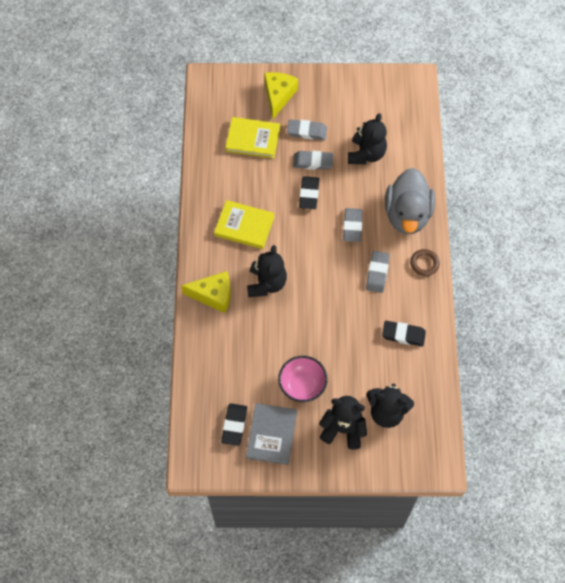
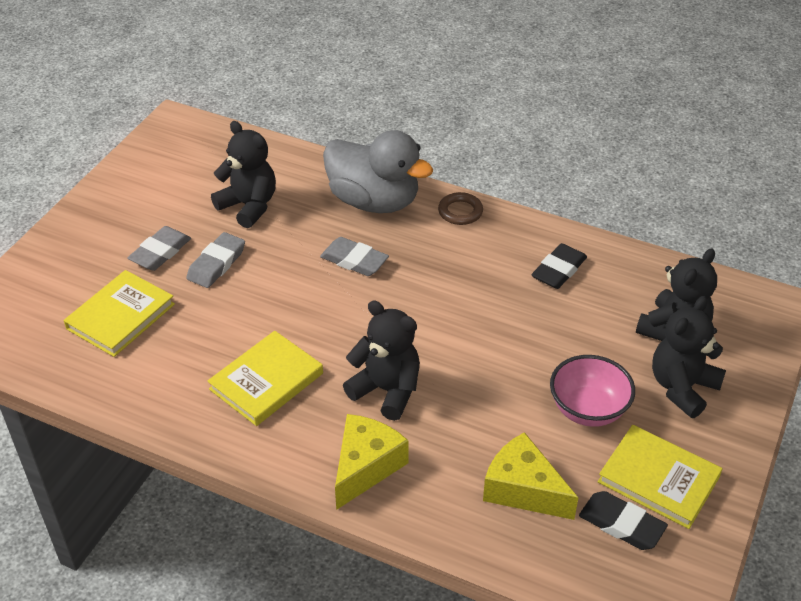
camera: 65 degrees left, 20 degrees down
grey book [246,403,297,465] -> yellow book [598,425,723,529]
yellow cheese [264,72,298,119] -> yellow cheese moved to [483,432,578,520]
black eraser [299,176,319,209] -> none
grey eraser [366,251,390,293] -> none

